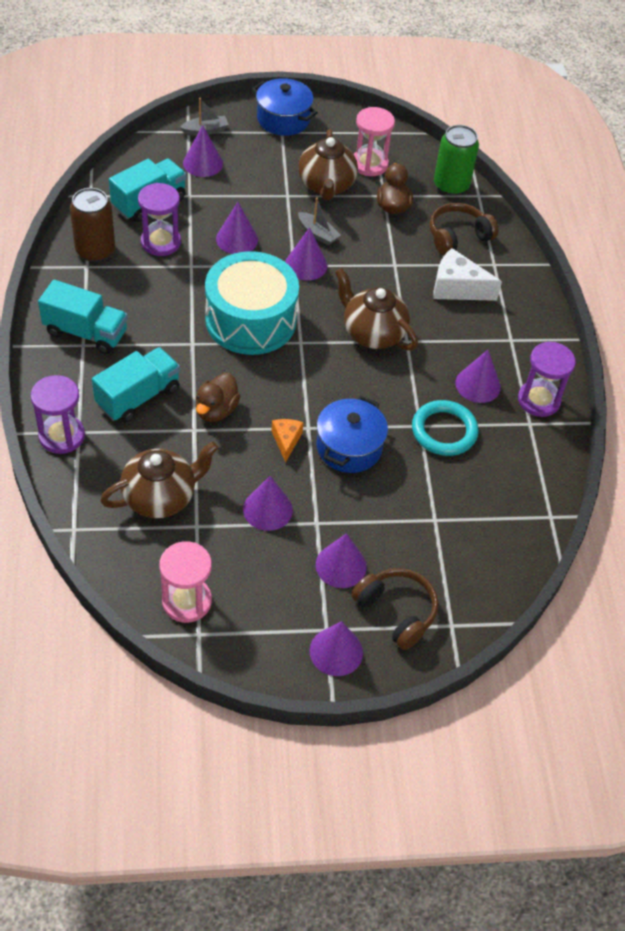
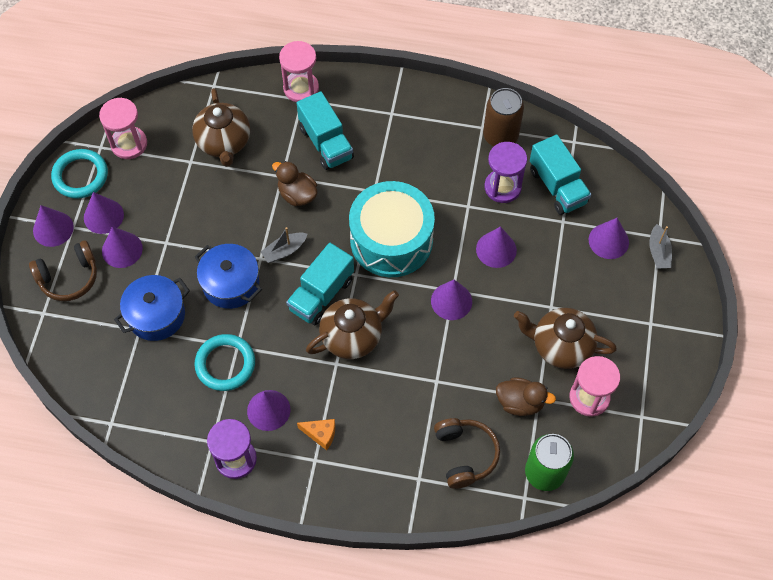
camera: 110 degrees right, 10 degrees up
purple hourglass [31,375,85,454] -> pink hourglass [279,41,319,102]
turquoise truck [38,280,128,354] -> turquoise truck moved to [286,243,354,325]
purple cone [243,476,293,531] -> purple cone moved to [84,192,124,234]
blue pot [252,78,318,136] -> blue pot moved to [114,275,190,341]
orange cheese [271,419,304,463] -> orange cheese moved to [297,419,335,450]
grey boat [298,198,341,246] -> grey boat moved to [261,227,307,263]
white cheese [433,248,502,301] -> none
none -> turquoise ring [51,149,108,199]

